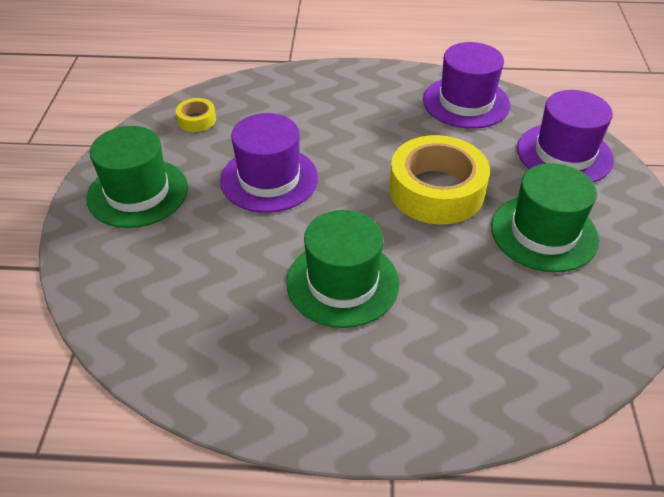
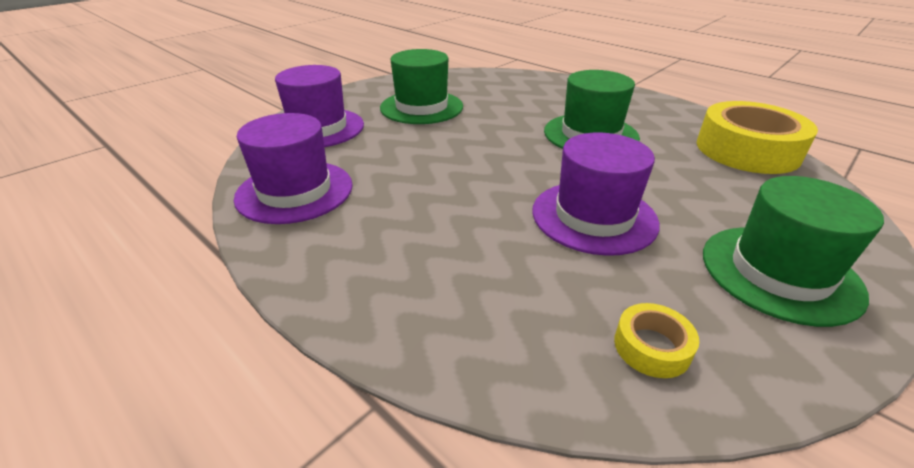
camera: 140 degrees left, 10 degrees down
yellow tape [389,135,490,225] -> yellow tape moved to [697,101,818,174]

